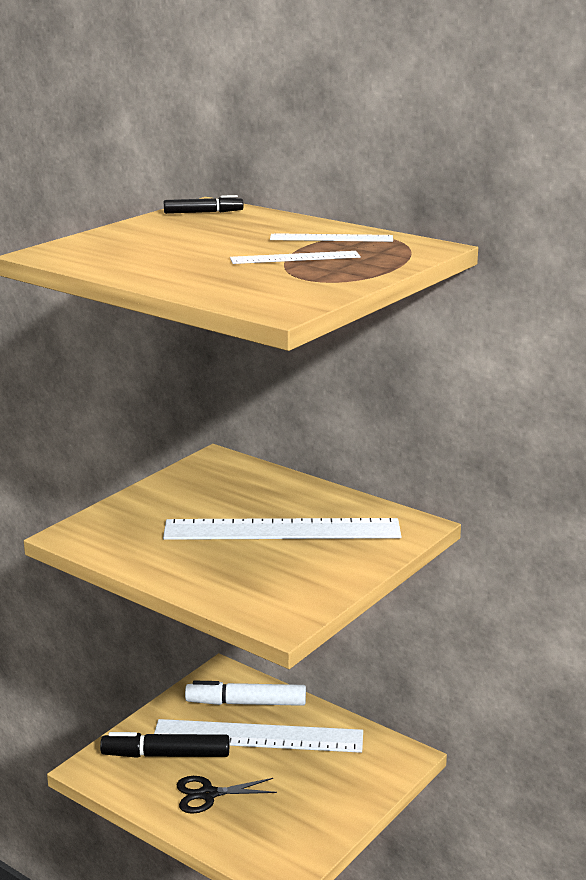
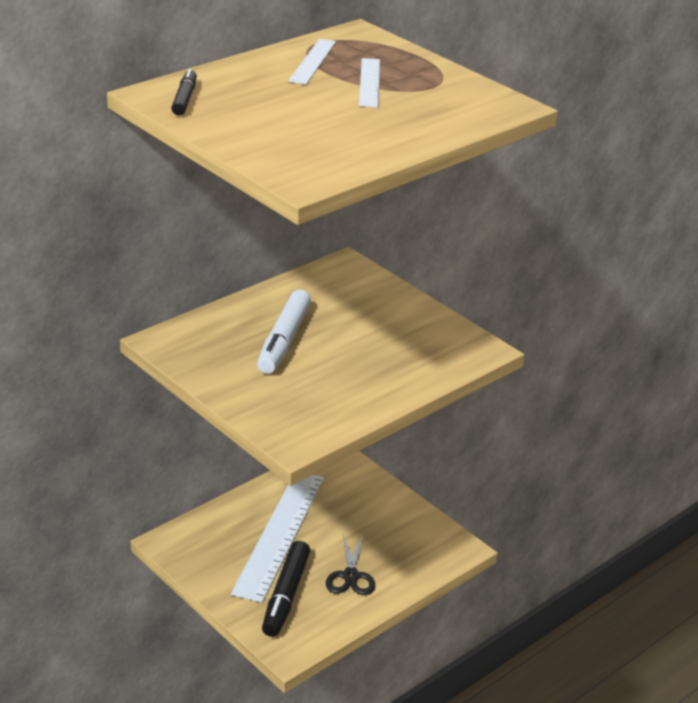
camera: 80 degrees left, 10 degrees up
white ruler [163,518,401,540] -> none
white marker [185,681,306,706] -> white marker moved to [257,290,311,374]

